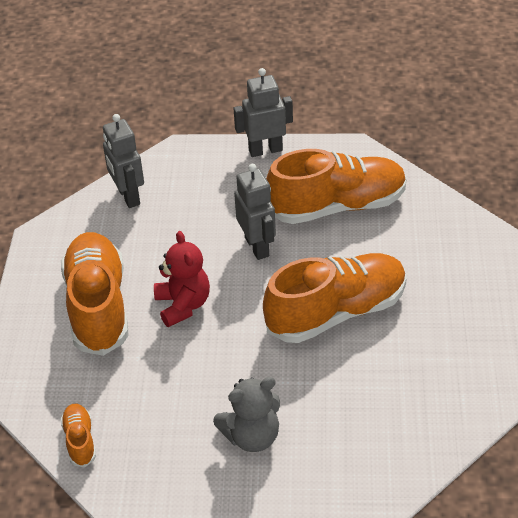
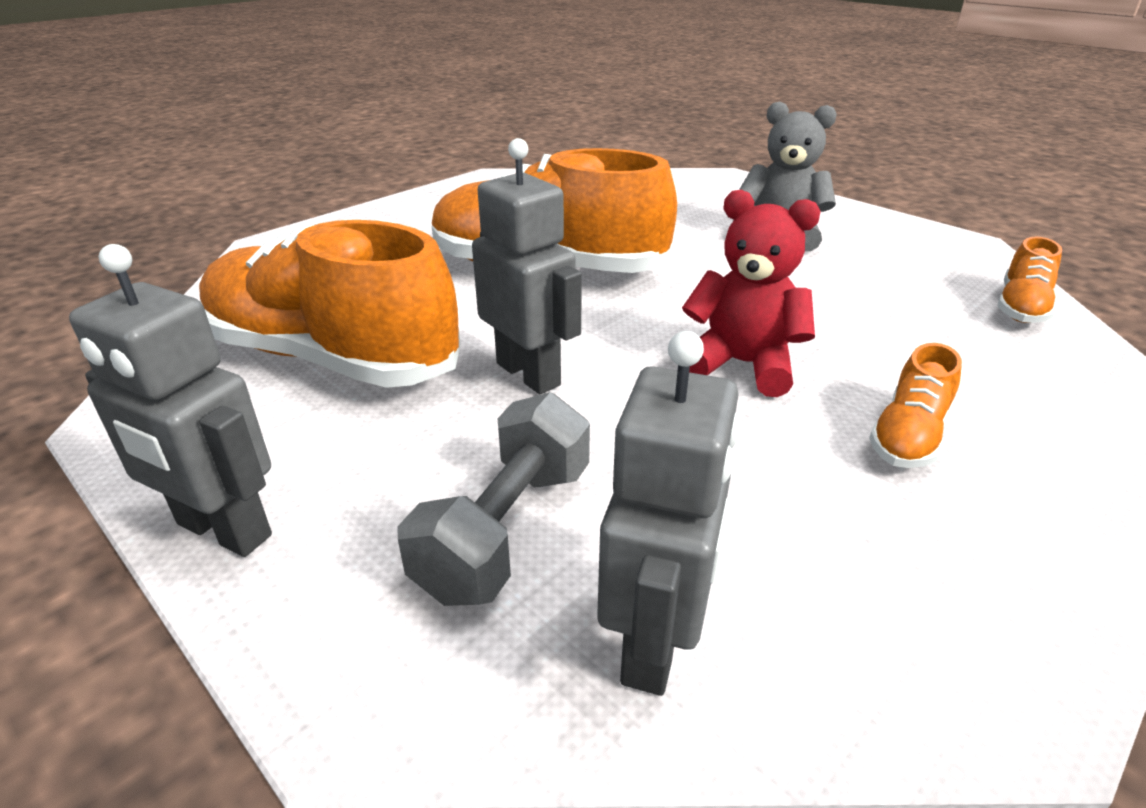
camera: 140 degrees left, 10 degrees down
orange shoe [61,232,129,356] -> orange shoe [869,343,962,468], size x0.44
red teddy bear [154,231,210,327] -> red teddy bear turned 90 degrees clockwise [682,190,821,397]
grey robot [234,164,276,260] -> grey robot turned 120 degrees clockwise [472,138,582,394]
none -> grey dumbbell [397,392,590,606]

